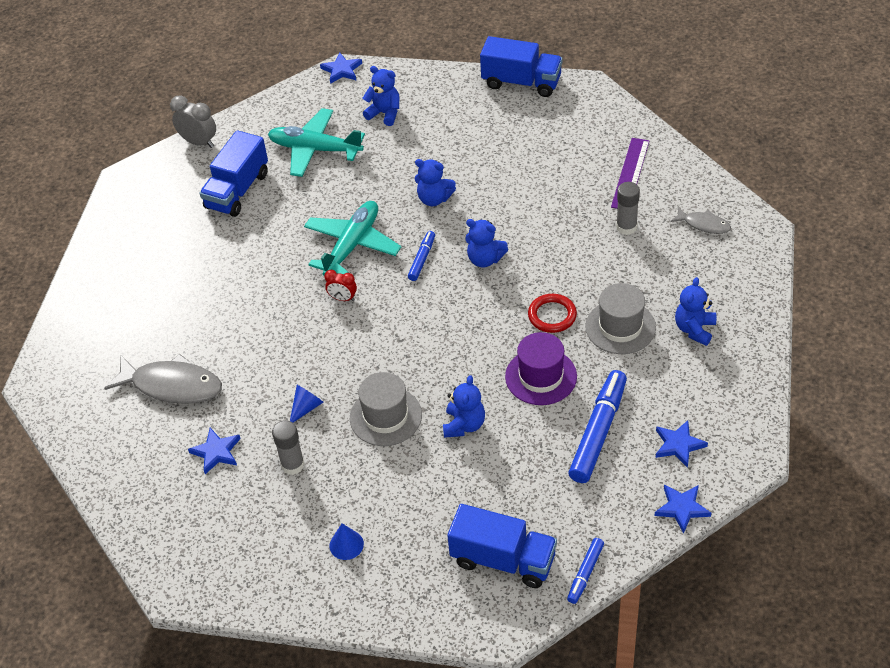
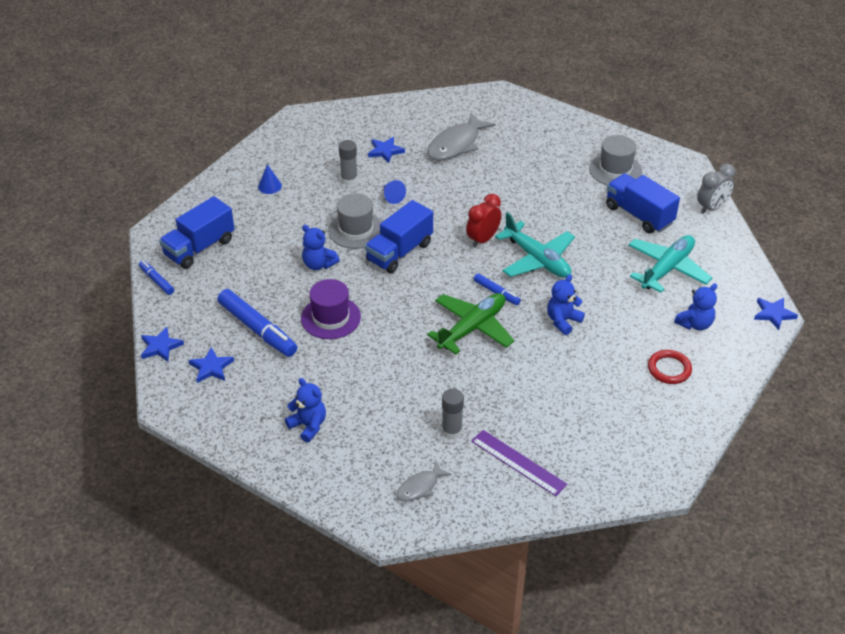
camera: 110 degrees right, 5 degrees down
red clock [324,270,357,301] -> red clock [466,194,501,248], size x1.59
blue teddy bear [465,219,508,268] -> green plane [427,293,514,354]
blue truck [480,36,562,97] -> blue truck moved to [365,200,433,274]
red ring [528,294,577,333] -> red ring moved to [648,350,692,384]
grey hat [585,283,656,354] -> grey hat moved to [589,135,642,185]

